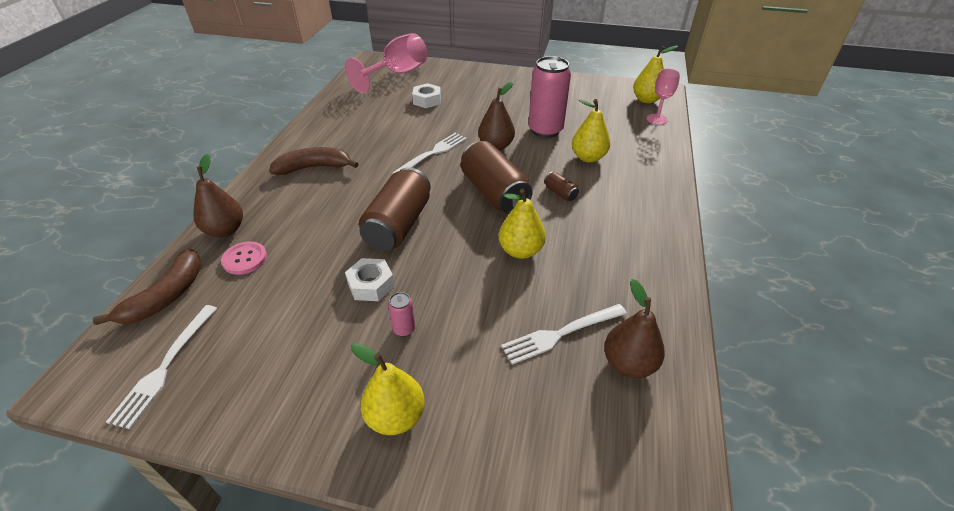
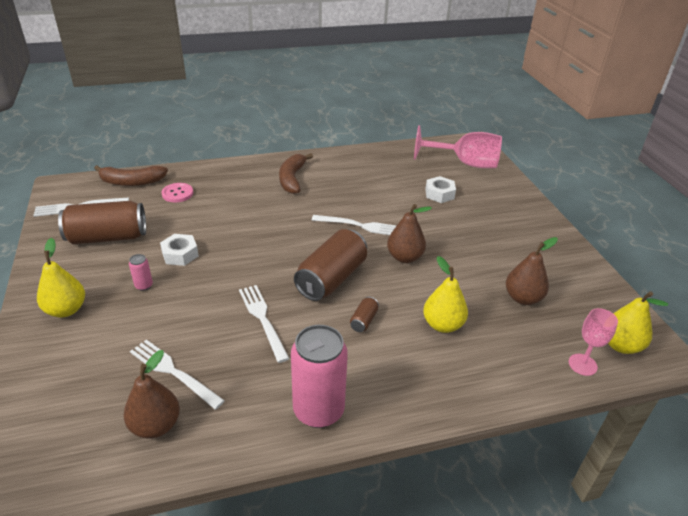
camera: 60 degrees right, 5 degrees down
brown pear [193,154,243,237] -> brown pear moved to [506,237,558,305]
brown banana [269,147,359,175] -> brown banana turned 135 degrees counterclockwise [279,153,313,194]
brown can [359,167,431,251] -> brown can moved to [58,201,146,244]
yellow pear [499,189,546,259] -> white fork [239,285,290,363]
pink can [528,56,571,138] -> pink can moved to [291,325,348,428]

